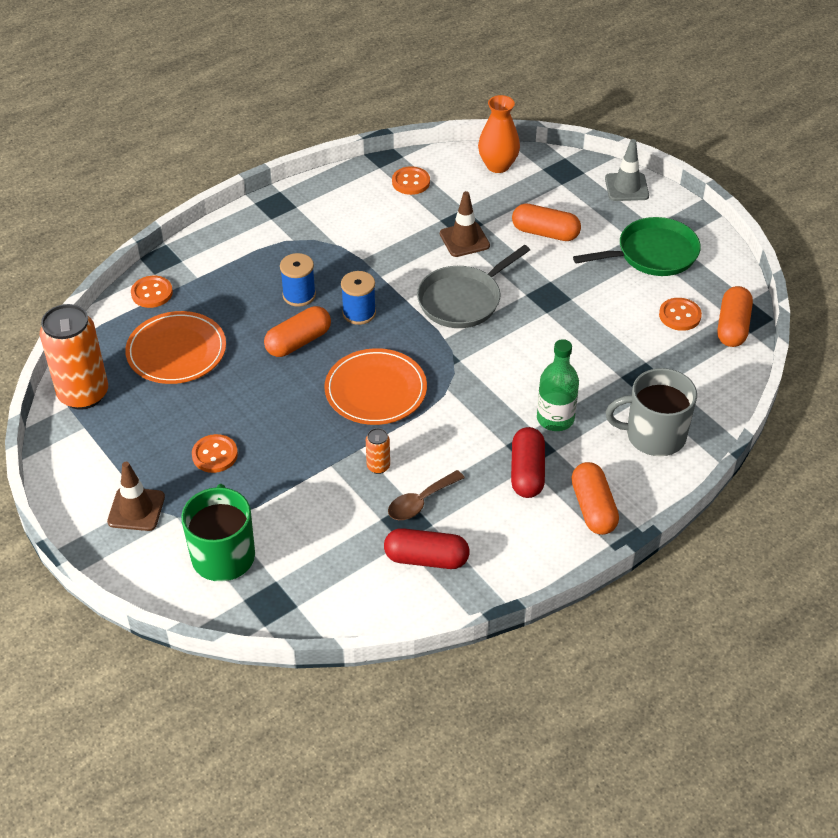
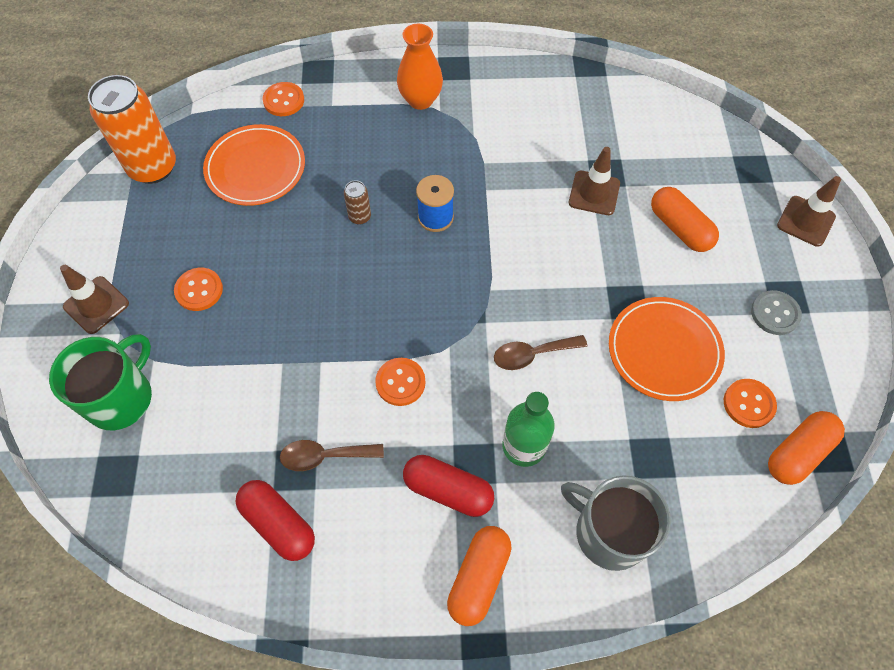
camera: 35 degrees right, 15 degrees up
orange capsule [264,306,331,357] -> brown can [344,180,371,225]
blue spool [280,253,316,307] -> none
orange plate [324,348,427,425] -> orange plate moved to [609,297,725,401]
orange can [366,428,390,474] -> none
orange button [392,166,430,195] -> orange button moved to [375,358,426,406]
grey pan [417,245,530,328] -> none
orange vase [478,95,520,173] -> orange vase moved to [397,24,443,110]
red capsule [511,427,545,498] -> red capsule turned 75 degrees clockwise [403,455,494,517]
green pan [573,217,701,276] -> grey button [751,290,802,335]
grey traffic cone [605,139,649,201] -> brown traffic cone [777,176,841,247]
none -> brown spoon [494,335,587,370]

